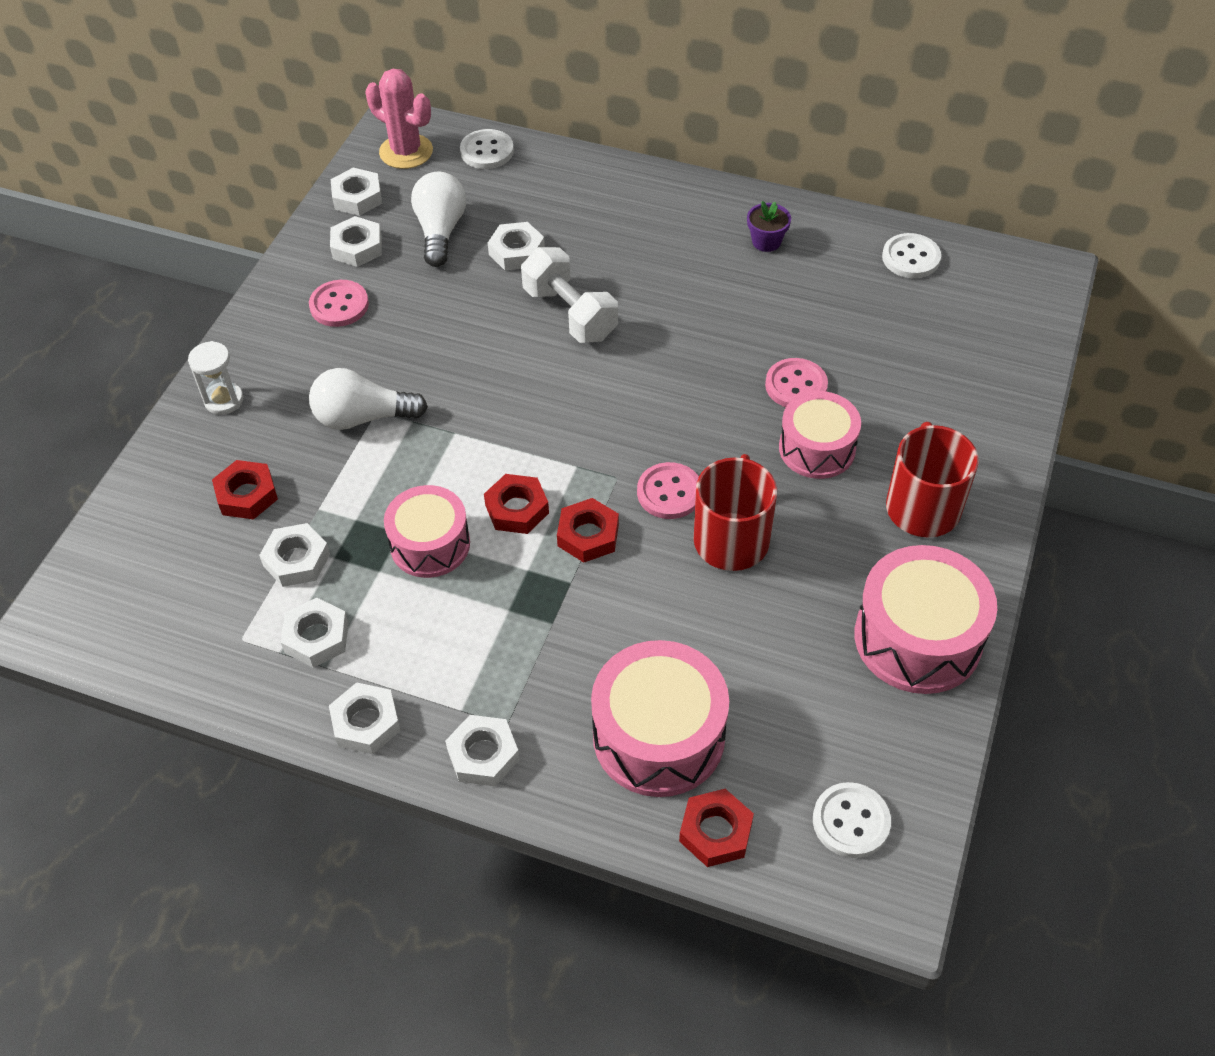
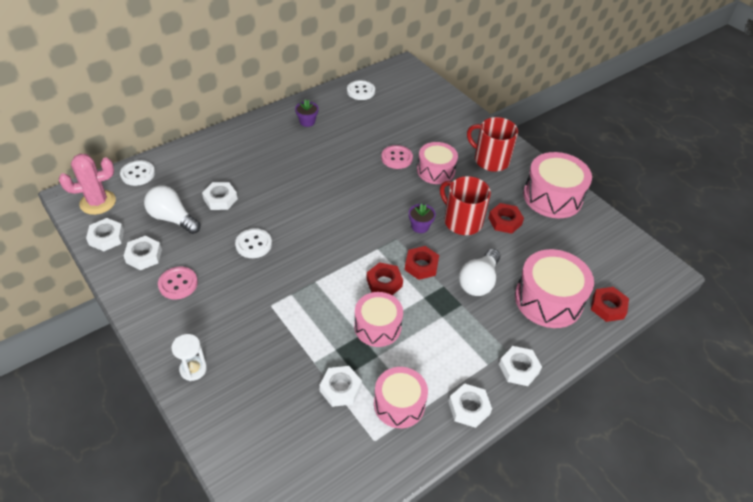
camera: 60 degrees left, 5 degrees down
red nut [212,460,278,519] -> red nut moved to [489,203,524,234]
white nut [281,598,348,668] -> pink drum [374,367,428,428]
white light bulb [309,368,428,430] -> white light bulb moved to [459,249,500,296]
white dumbbell [521,247,618,343] -> none
pink button [637,462,699,519] -> purple flower pot [409,203,436,233]
white button [813,782,891,858] -> white button moved to [235,228,272,258]

